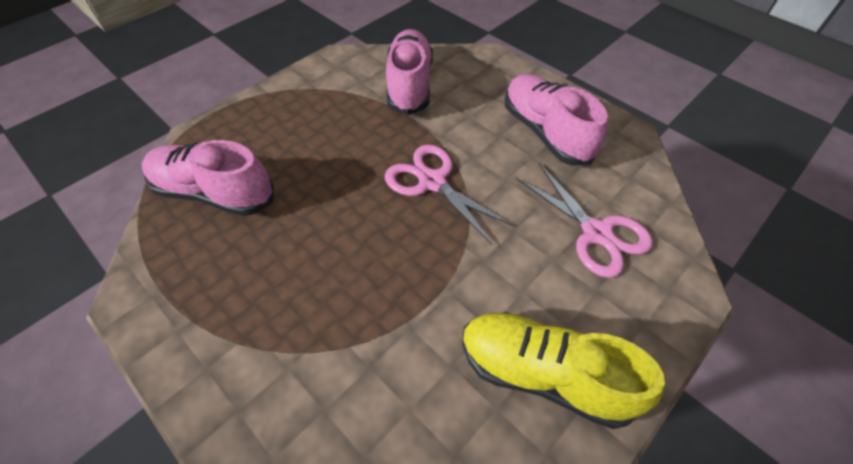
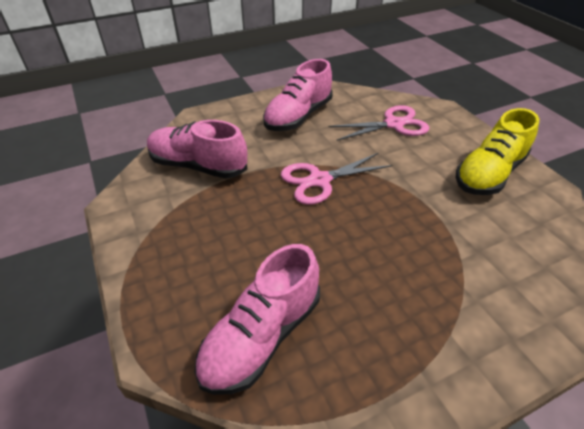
camera: 70 degrees left, 10 degrees down
pink shoe [505,74,608,165] -> pink shoe turned 45 degrees counterclockwise [263,59,333,131]

